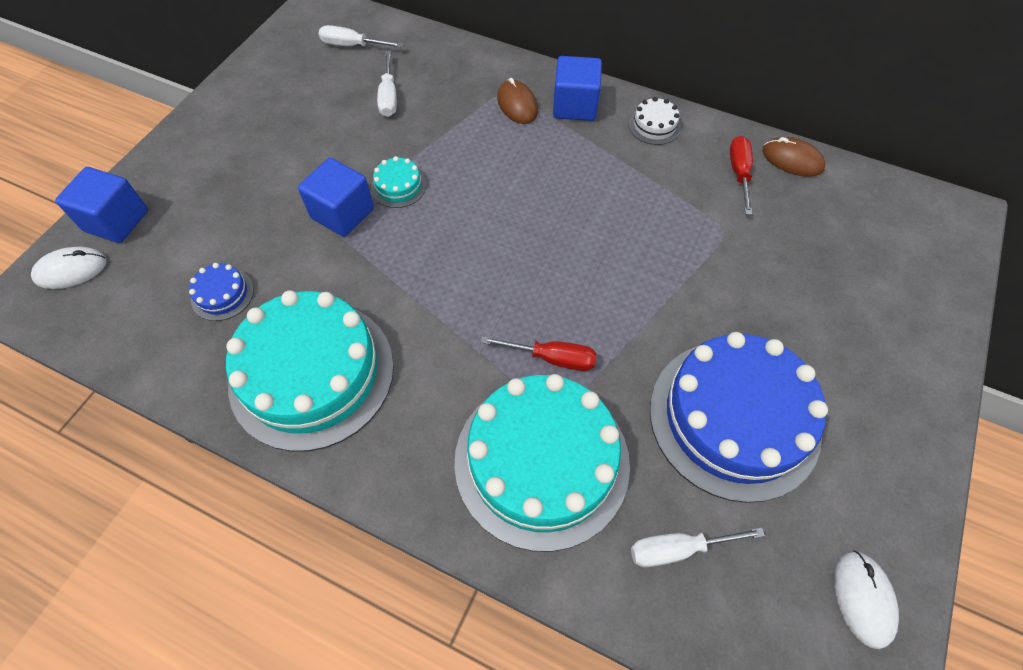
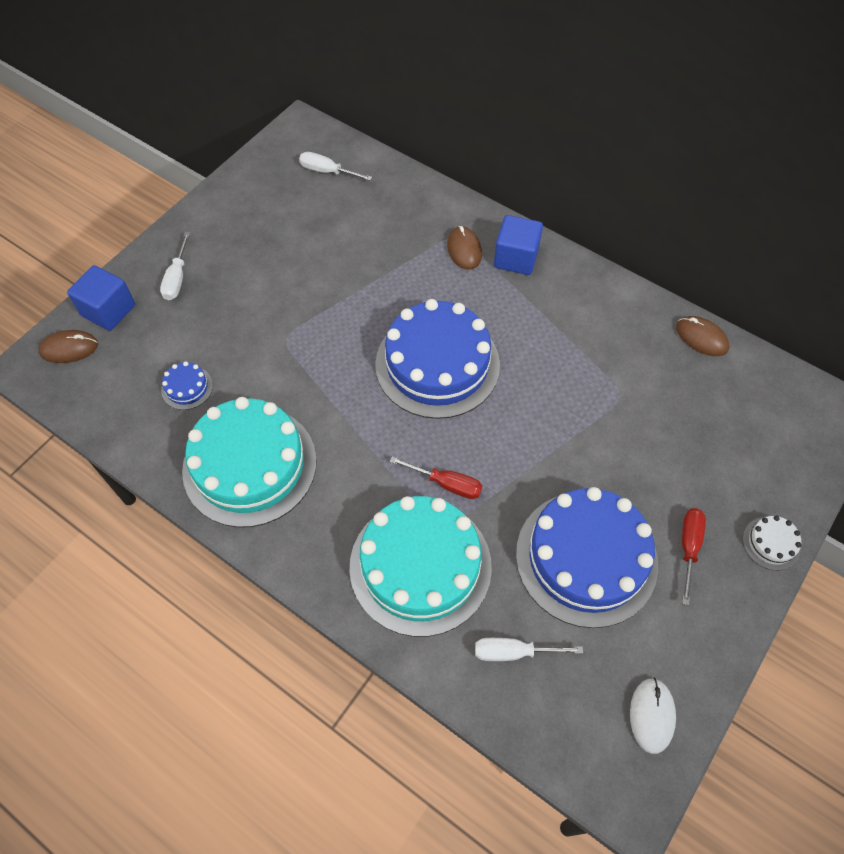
camera: 10 degrees right, 0 degrees up
white mouse [31,246,107,289] -> brown mouse [38,330,98,363]
blue cube [298,158,374,237] -> none
turquoise cake [371,156,426,208] -> none
white screwdriver [377,51,397,117] -> white screwdriver moved to [160,232,190,300]
white cake [629,97,681,145] -> white cake moved to [743,515,801,570]
red screwdriver [730,136,753,215] -> red screwdriver moved to [682,508,706,605]
none -> blue cake [375,299,500,419]

